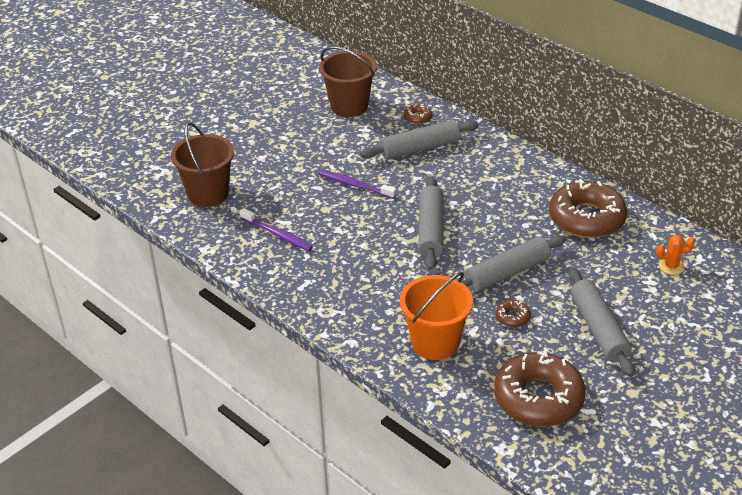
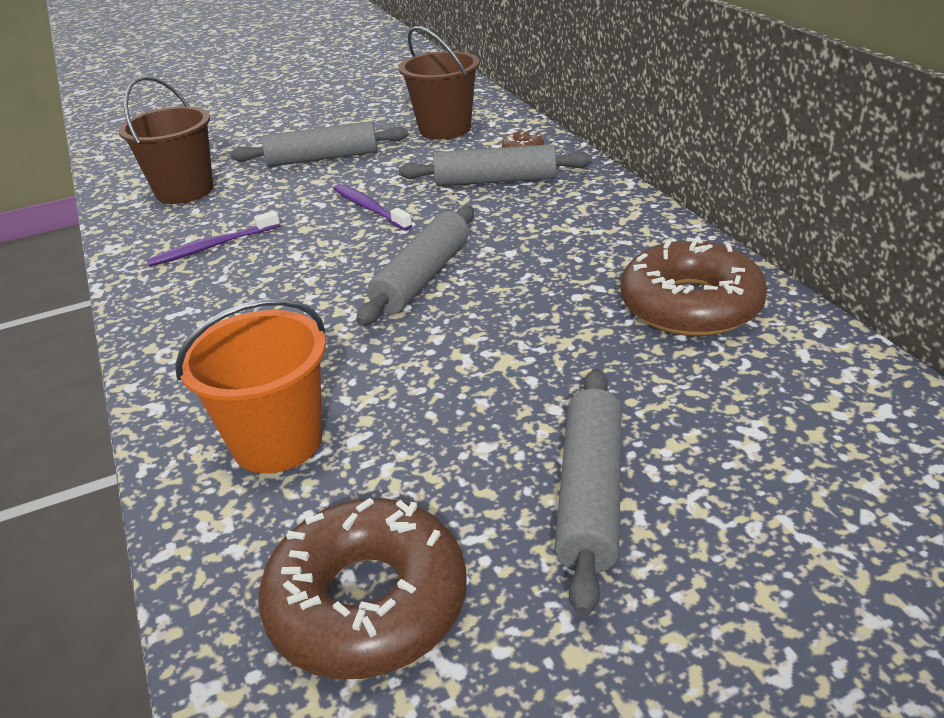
camera: 25 degrees right, 5 degrees down
purple toothbrush [240,208,313,251] -> purple toothbrush turned 90 degrees clockwise [147,211,280,266]
grey rolling pin [461,235,566,292] -> grey rolling pin moved to [230,121,408,167]
brown donut [496,300,531,327] -> none
orange cactus [656,235,695,275] -> none

